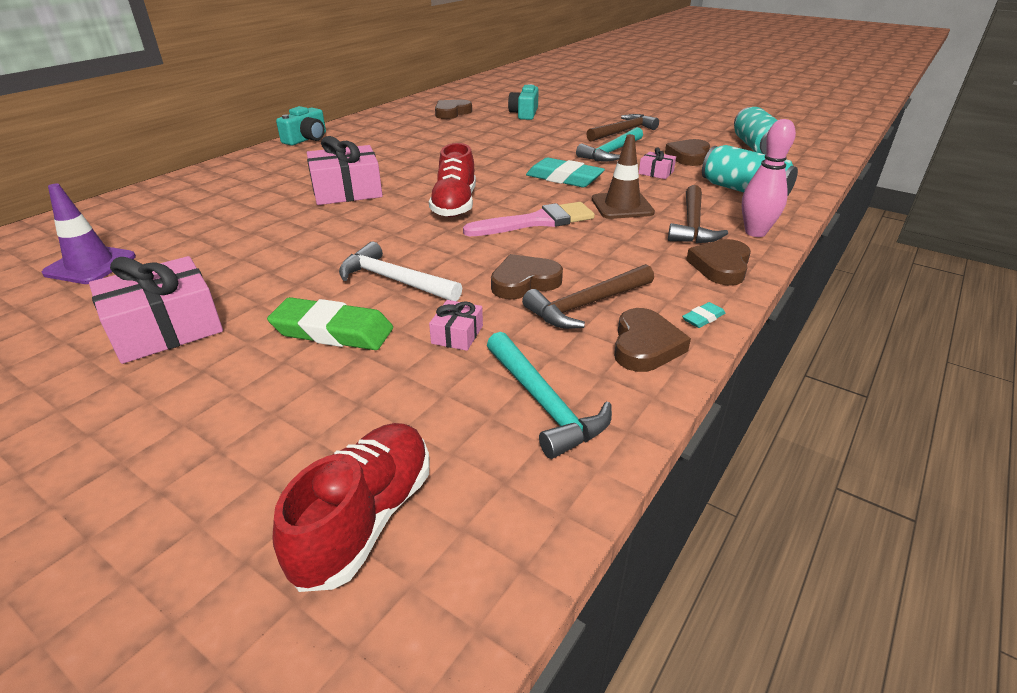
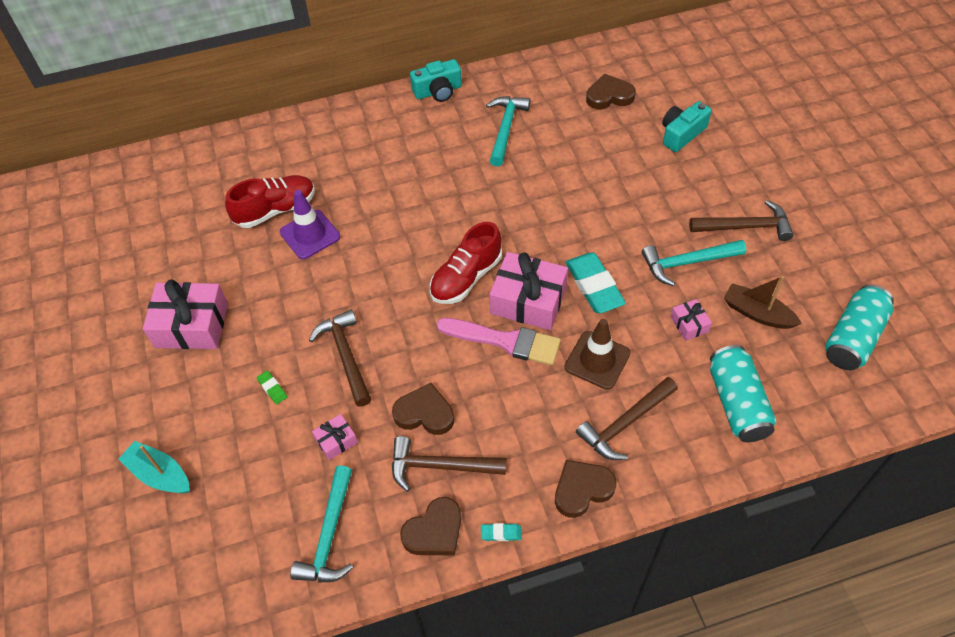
camera: 40 degrees right, 20 degrees up
purple traffic cone [42,183,136,284] -> purple traffic cone moved to [280,190,340,259]
green eraser [267,297,393,350] -> green eraser [257,371,287,404], size x0.44
red shoe [273,423,430,592] -> red shoe moved to [225,175,315,228]
pink gift [307,136,383,205] -> pink gift moved to [489,252,568,330]
white hammer [339,242,462,301] -> brown hammer [309,310,371,407]
brown heart [665,139,710,166] -> brown boat [724,276,802,329]
pink bowling pin [742,119,796,237] -> none
none -> turquoise boat [119,441,190,493]
none -> turquoise hammer [486,96,530,167]

